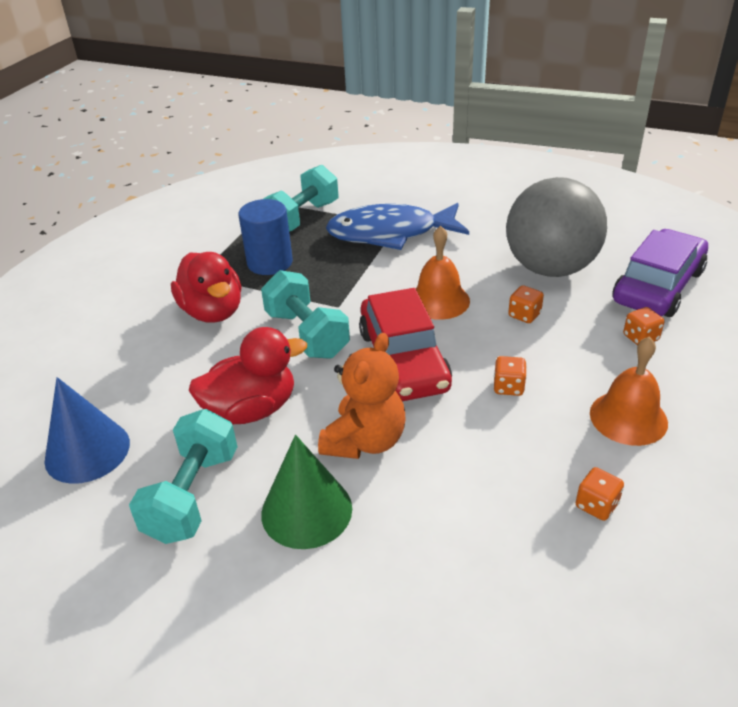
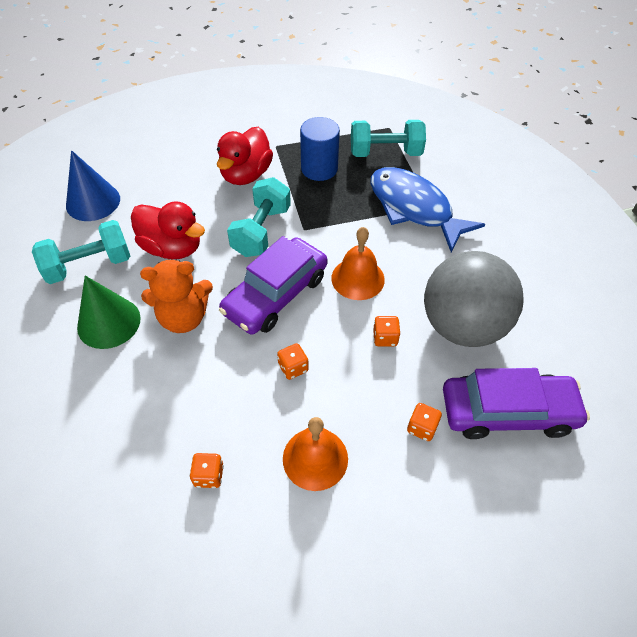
camera: 50 degrees right, 15 degrees up
red car [359,288,452,401] -> purple car [219,236,328,335]

